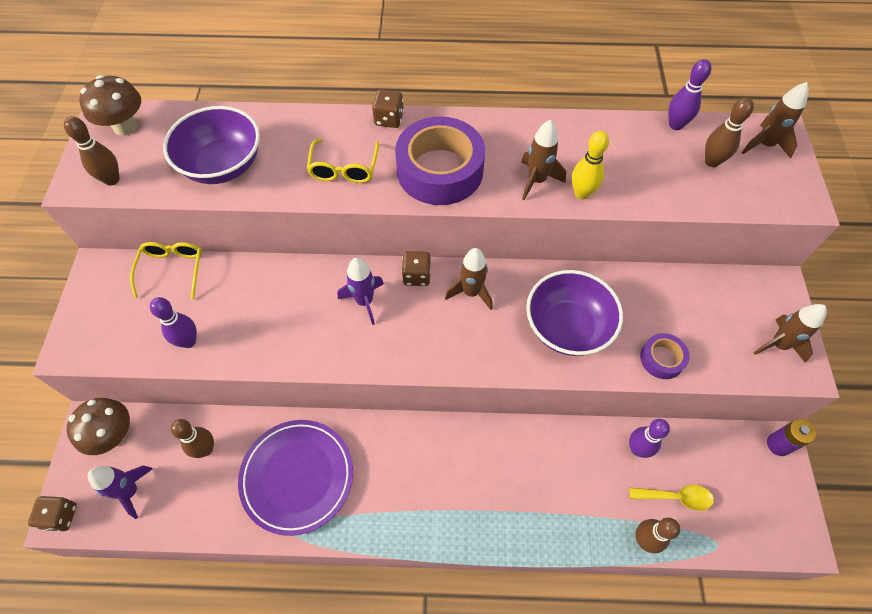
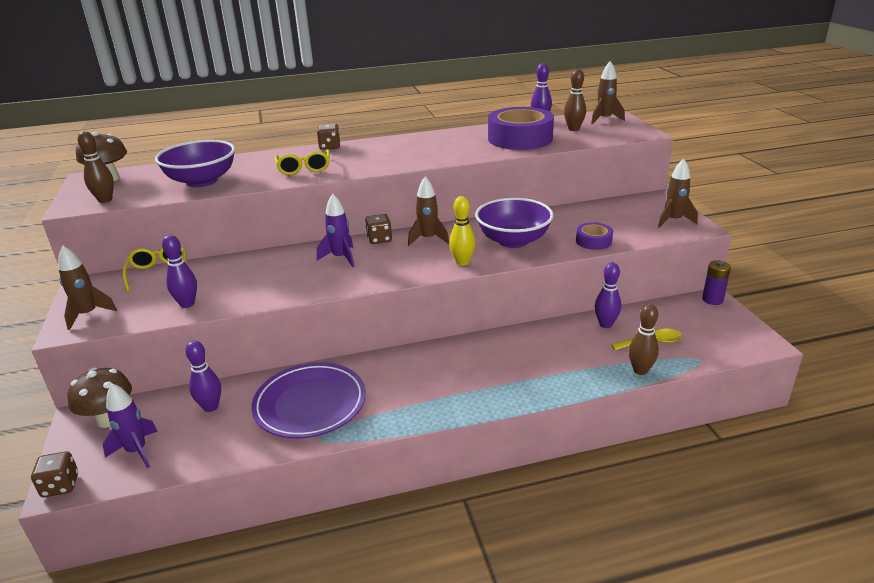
camera: 15 degrees left, 30 degrees down
brown bowling pin [170,419,214,458] -> purple bowling pin [185,340,221,412]
purple tape [395,116,485,205] -> purple tape moved to [488,107,554,150]
brown rocket [522,120,566,200] -> brown rocket moved to [58,246,117,330]
yellow bowling pin [572,131,609,199] -> yellow bowling pin moved to [449,196,476,266]

